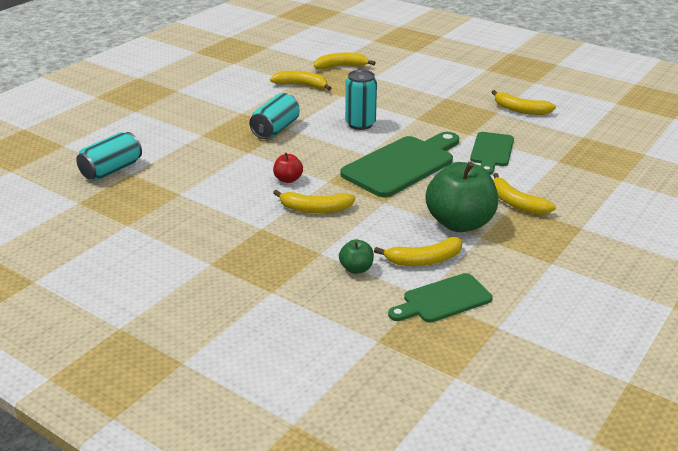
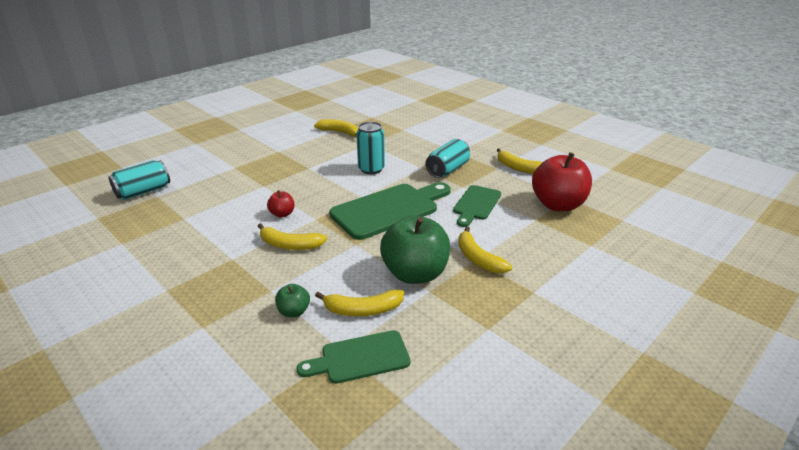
camera: 10 degrees right, 0 degrees up
turquoise can [249,93,300,139] -> turquoise can moved to [426,139,470,178]
yellow banana [314,53,376,69] -> none
none -> red apple [532,152,592,211]

